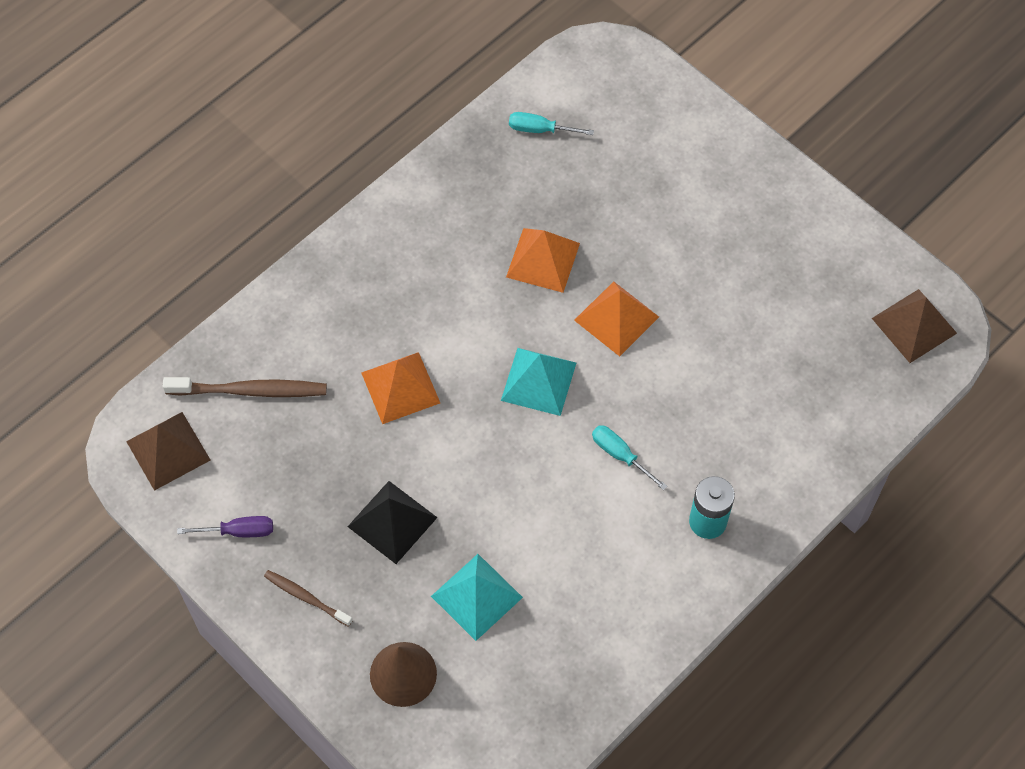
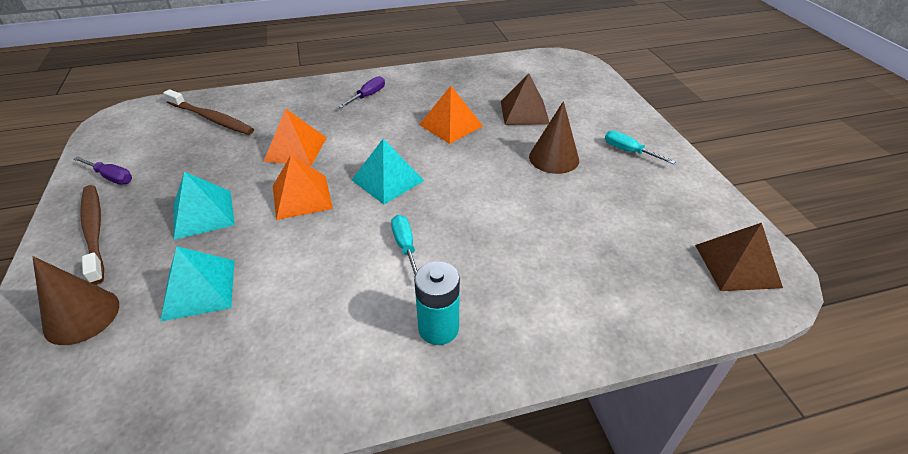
camera: 30 degrees right, 20 degrees down
brown pyramid [126,412,210,491] -> brown pyramid moved to [501,73,550,125]
brown toothbrush [264,570,353,627] -> brown toothbrush [80,185,104,285], size x1.67
black pyramid [347,481,438,564] -> turquoise pyramid [174,172,235,240]
turquoise screwdriver [509,112,594,135] -> turquoise screwdriver moved to [605,131,676,164]
orange pyramid [574,281,659,357] -> orange pyramid moved to [273,155,333,220]
none -> purple screwdriver [338,76,385,108]
none -> brown cone [529,101,579,174]

